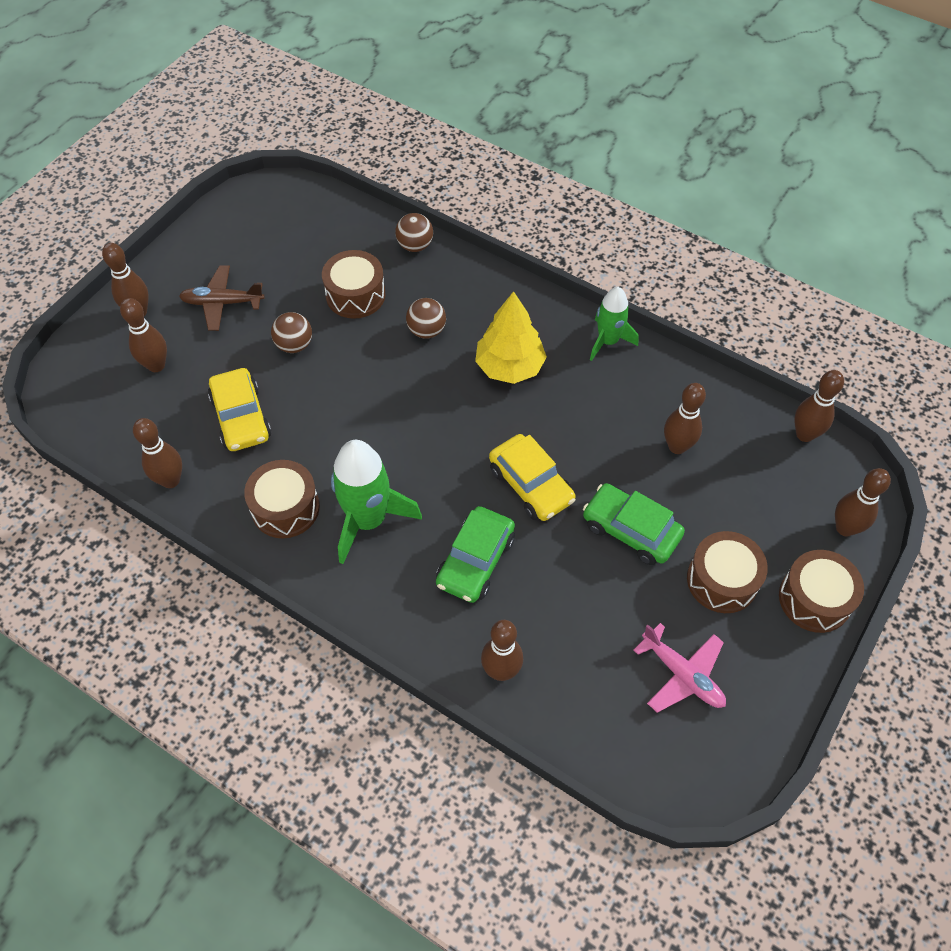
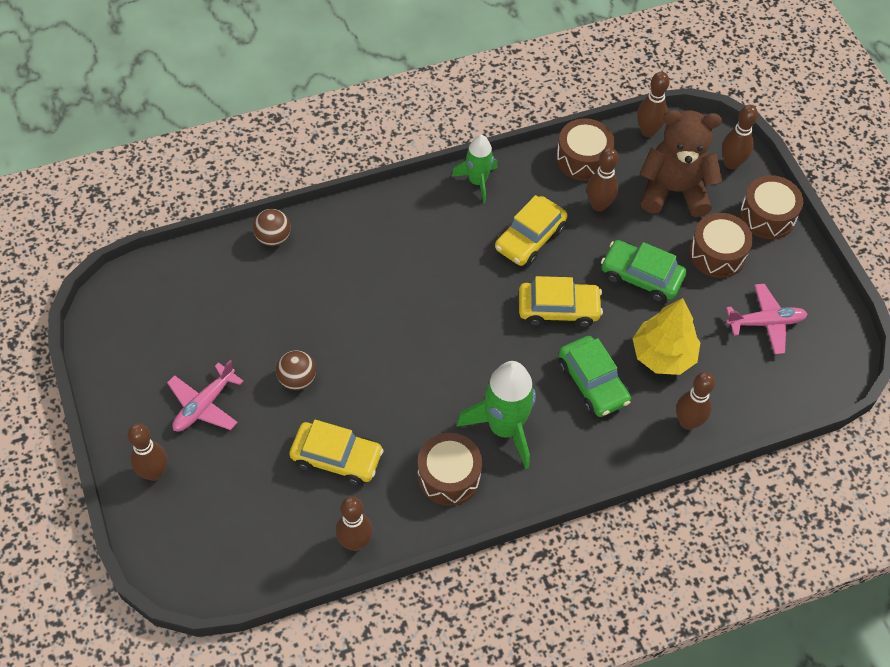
camera: 55 degrees left, 0 degrees up
brown bowling pin [120,298,167,372] -> none
brown plane [179,265,265,331] -> pink plane [167,360,243,432]
brown drum [322,250,386,319] -> brown drum moved to [556,119,615,181]
brown ball [406,298,446,339] -> none
yellow tree [475,291,547,384] -> yellow tree moved to [633,298,700,375]
green car [583,483,685,565] -> green car turned 45 degrees clockwise [601,240,687,302]
none -> yellow car [495,195,567,266]
none -> brown teddy bear [640,110,722,217]

